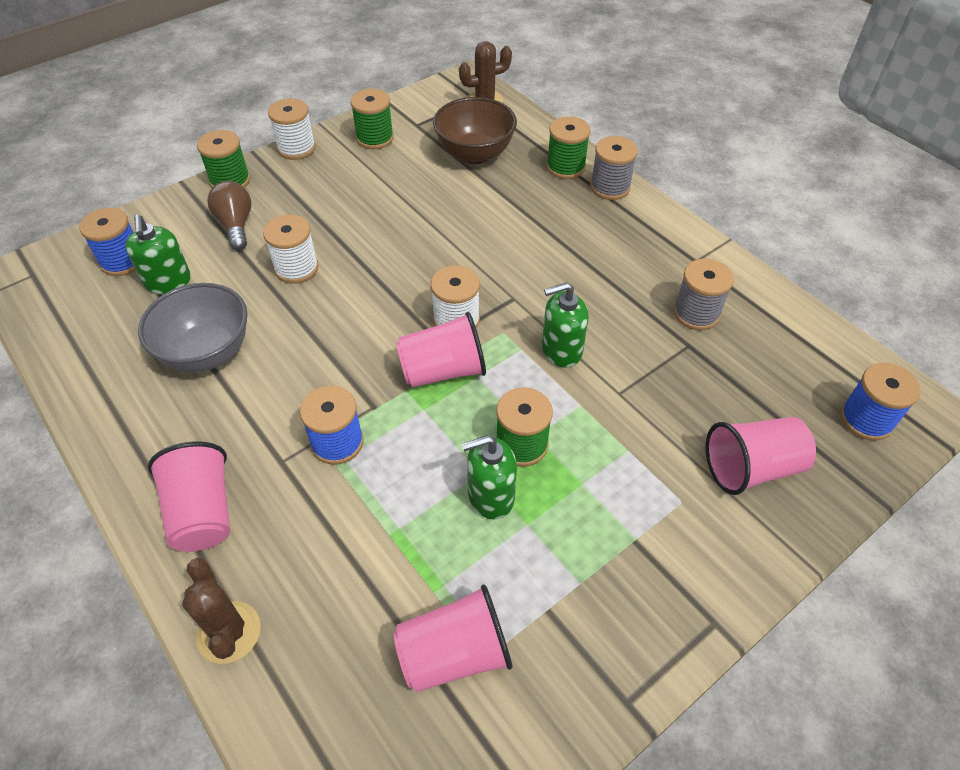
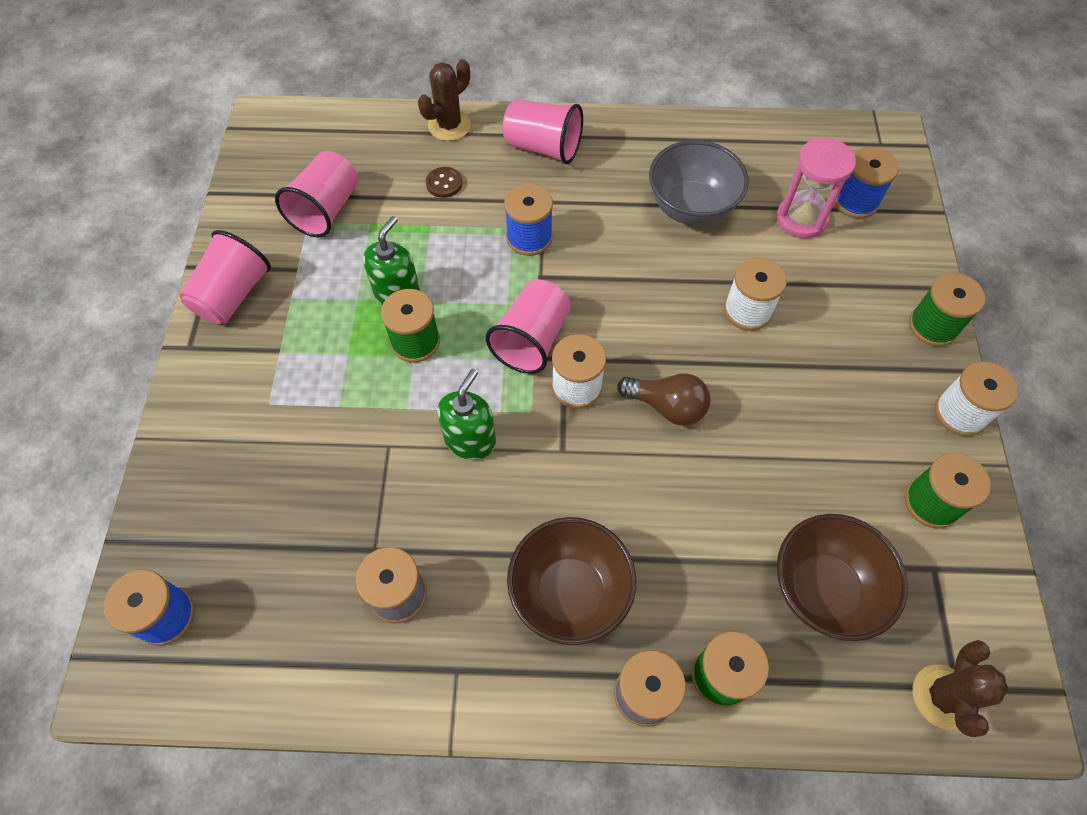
camera: 130 degrees right, 10 degrees up
green soap dispenser [125,215,191,294] -> pink hourglass [777,137,856,239]
brown cactus [182,558,261,664] -> brown cactus turned 60 degrees counterclockwise [418,59,471,141]
brown light bulb [207,181,251,250] -> brown light bulb moved to [617,373,711,426]
pink cup [706,417,816,495] -> pink cup moved to [179,230,271,324]
none -> brown button [426,167,463,198]
none -> brown bowl [507,517,636,645]

